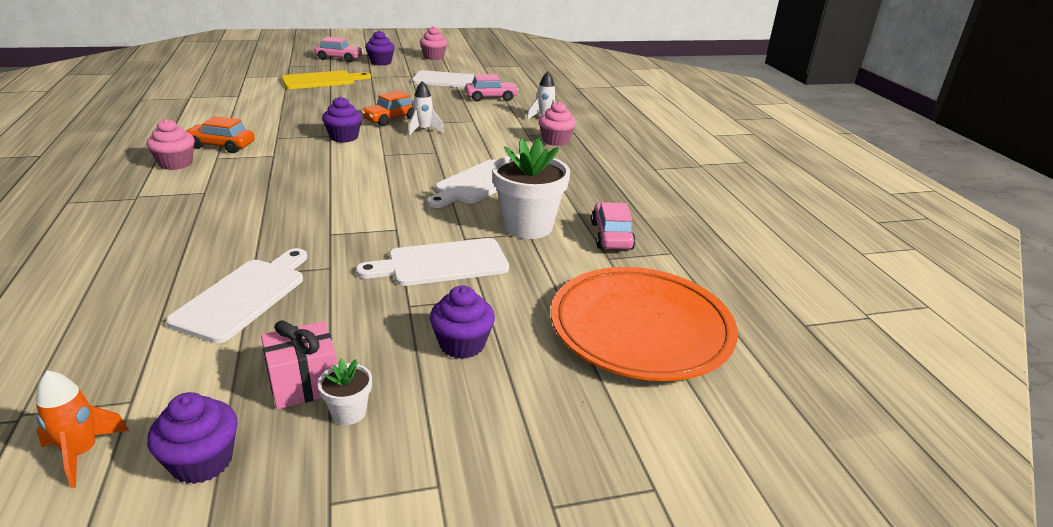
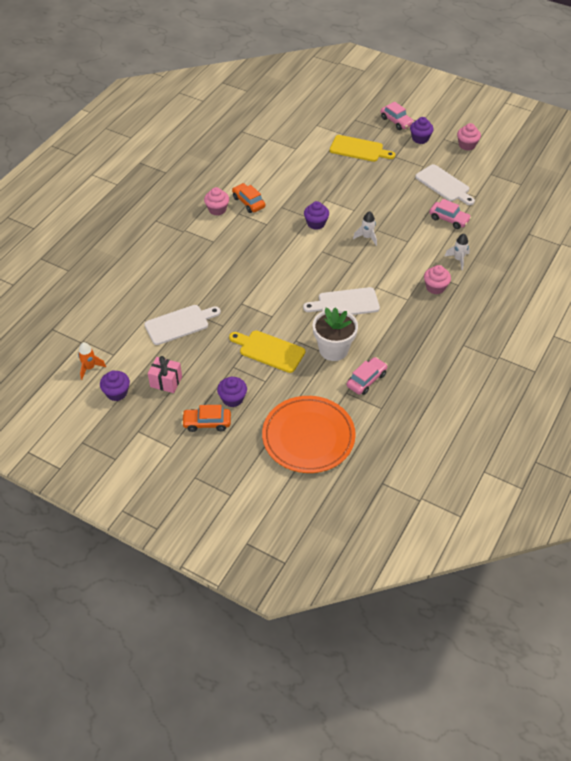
camera: 45 degrees right, 20 degrees up
white flower pot [318,358,372,425] -> none
white cutting board [356,238,509,286] -> yellow cutting board [229,330,305,373]
orange car [361,91,414,126] -> orange car moved to [182,405,231,432]

